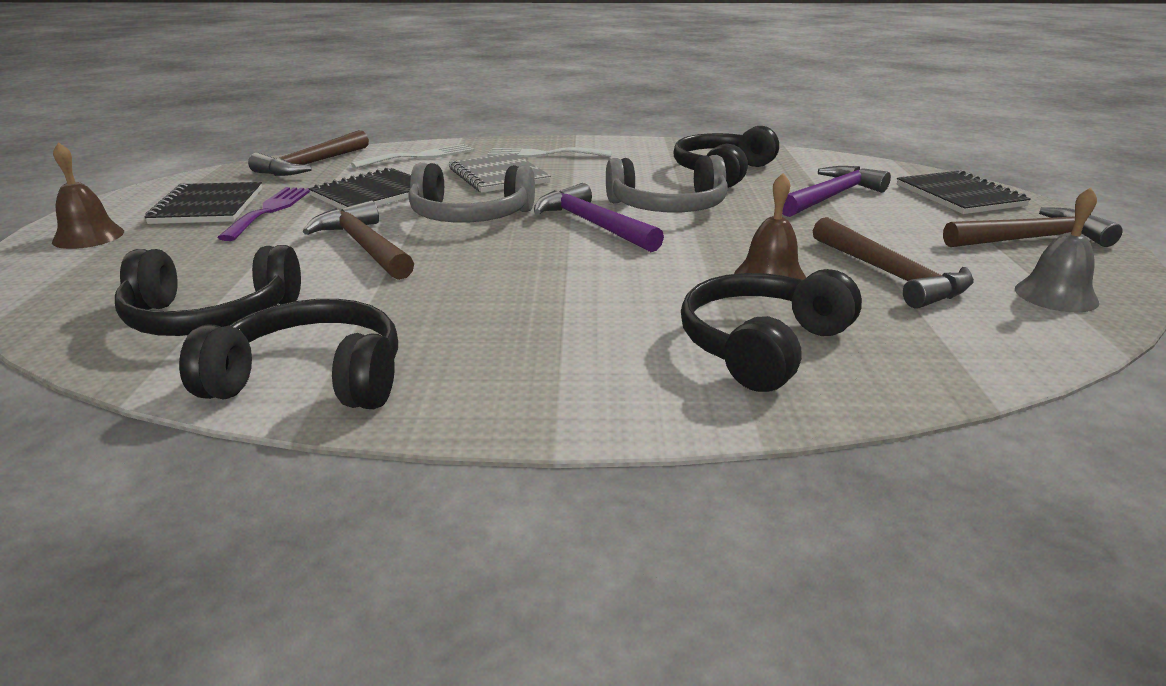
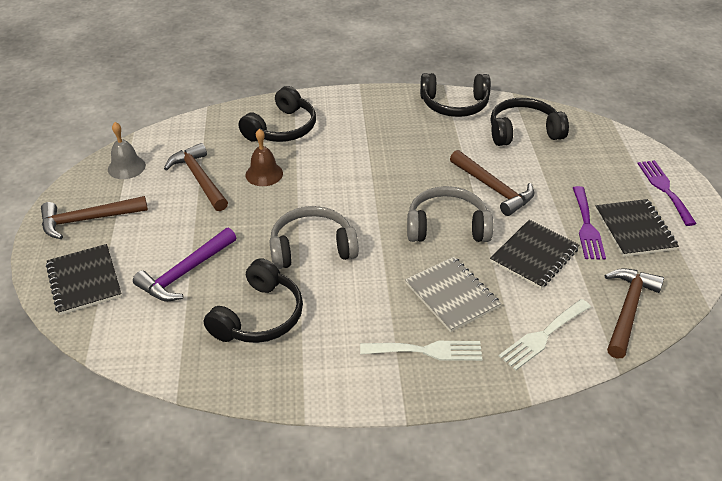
camera: 175 degrees right, 15 degrees up
brown bell [52,142,124,249] -> purple fork [637,160,697,226]
purple hammer [534,183,664,252] -> none

